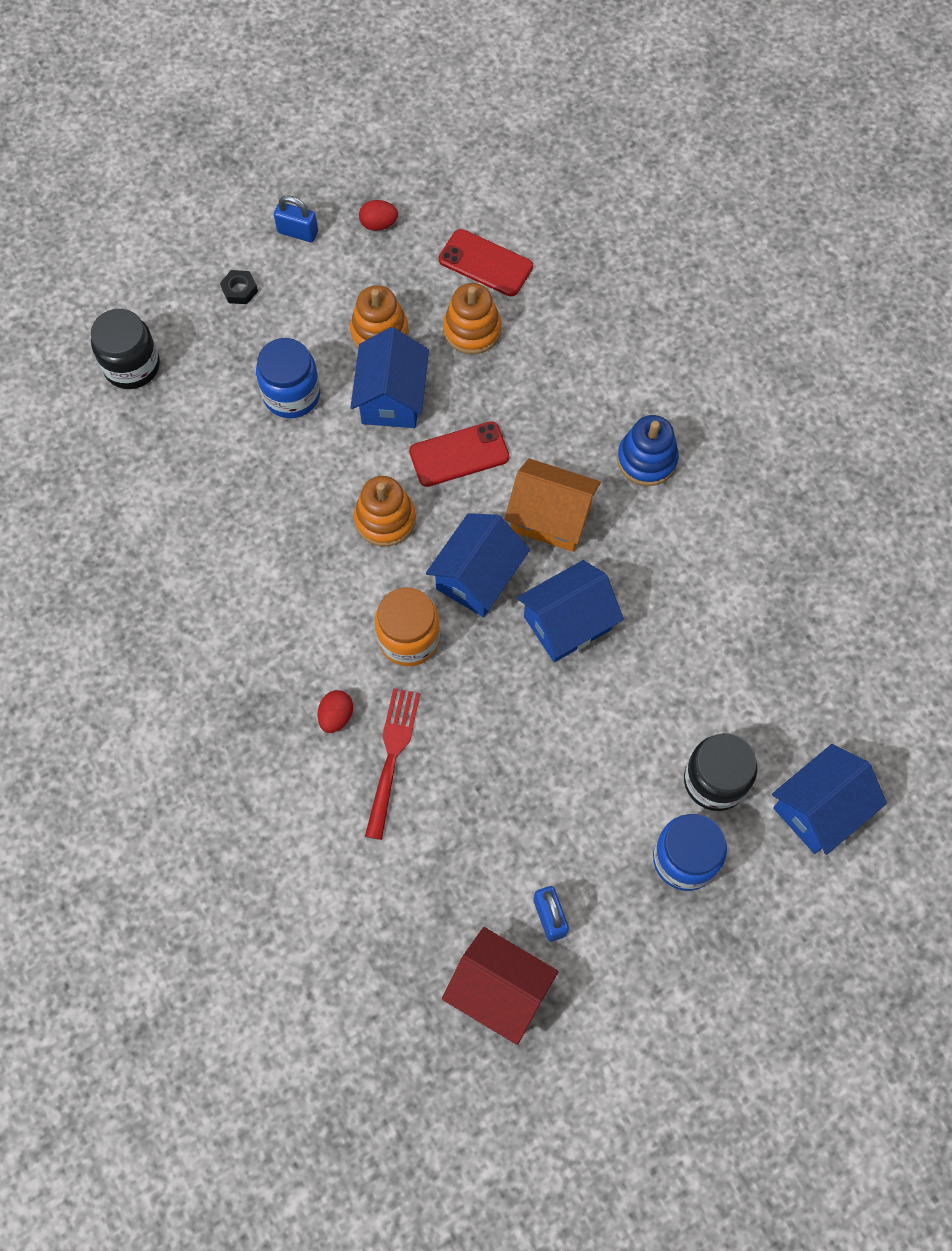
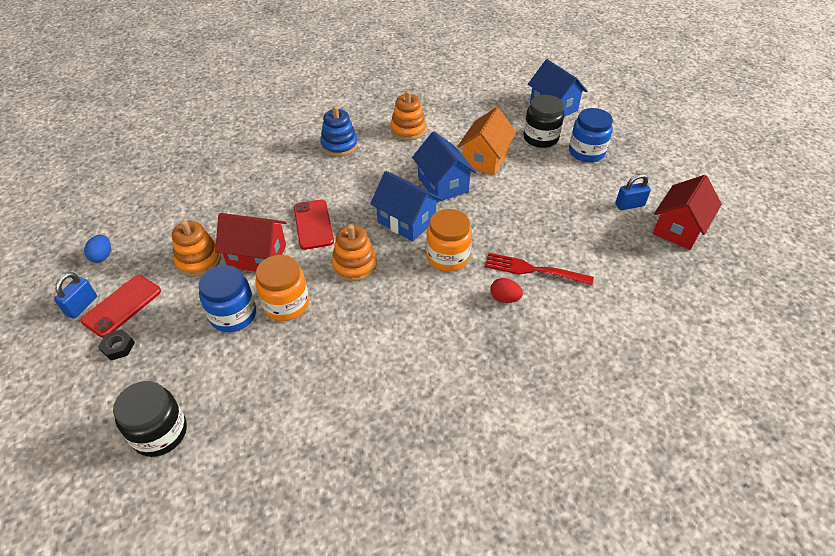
camera: 85 degrees left, 20 degrees down
blue house [350,327,429,428] -> red house [215,213,287,272]
red egg [359,200,398,231] -> blue egg [84,235,111,263]
red phone [439,229,533,296] -> red phone moved to [81,275,161,338]
orange stacking toy [443,283,501,355] -> orange stacking toy moved to [390,90,426,140]
orange house [505,458,601,552] -> orange house moved to [457,107,516,175]
none -> orange jar [255,255,309,321]

